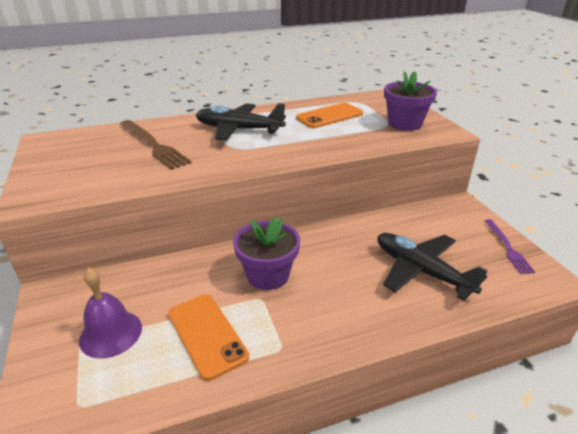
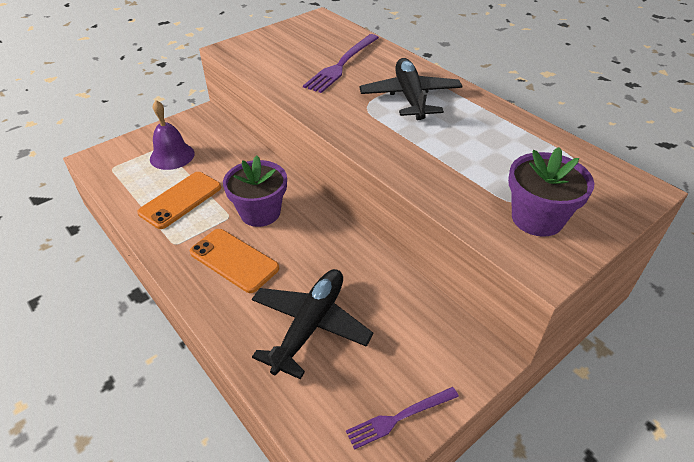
camera: 70 degrees right, 10 degrees up
brown fork [120,120,192,170] -> purple fork [303,34,379,93]
orange phone [296,103,363,128] -> orange phone moved to [190,229,279,293]

